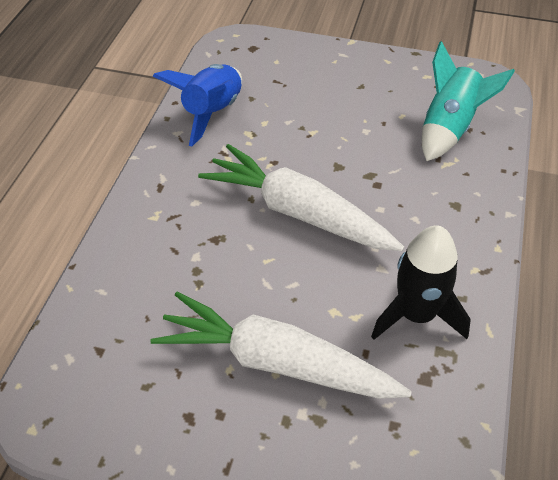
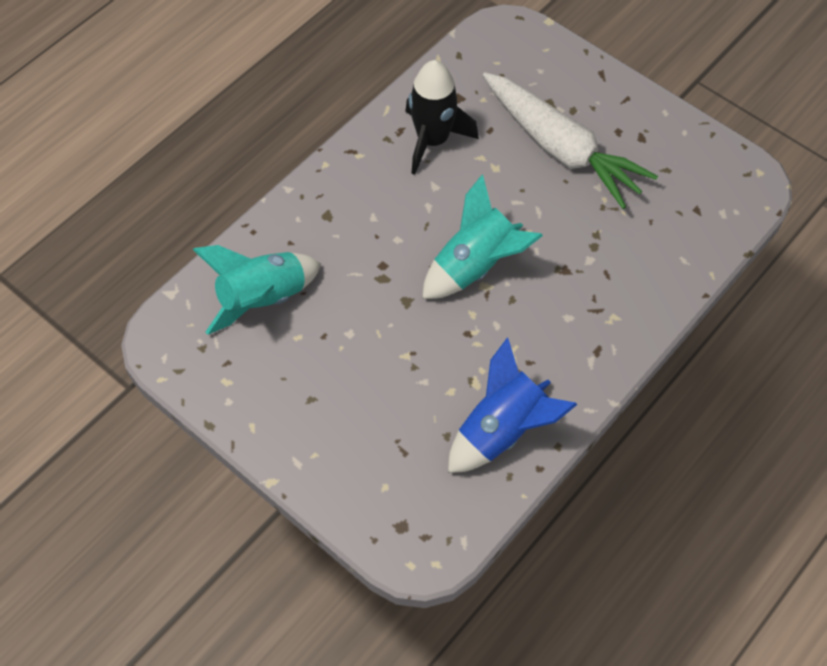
camera: 155 degrees left, 10 degrees up
white carrot [198,144,404,251] -> turquoise rocket [422,174,543,299]

